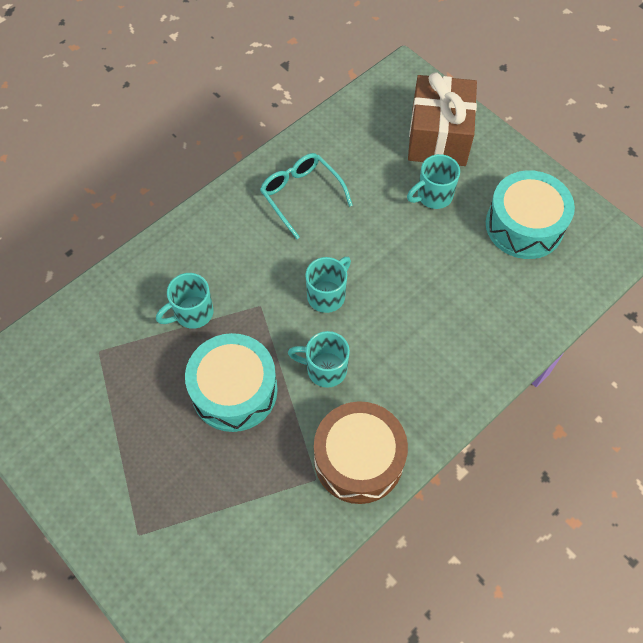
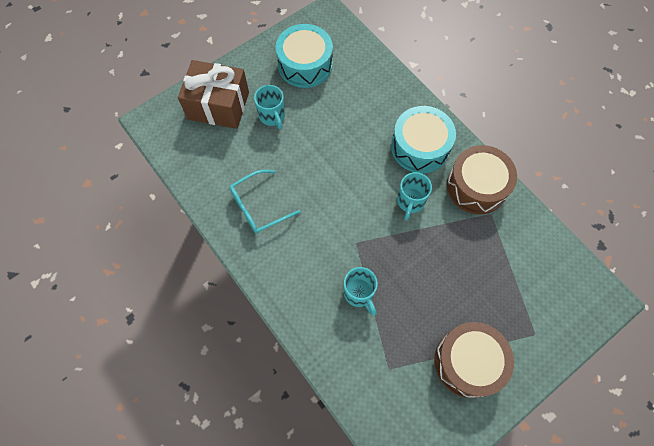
camera: 85 degrees left, 5 degrees up
turquoise drum [185,333,278,432] -> turquoise drum moved to [391,106,456,173]
turquoise mug [305,257,351,313] -> none
none -> brown drum [434,322,514,398]

